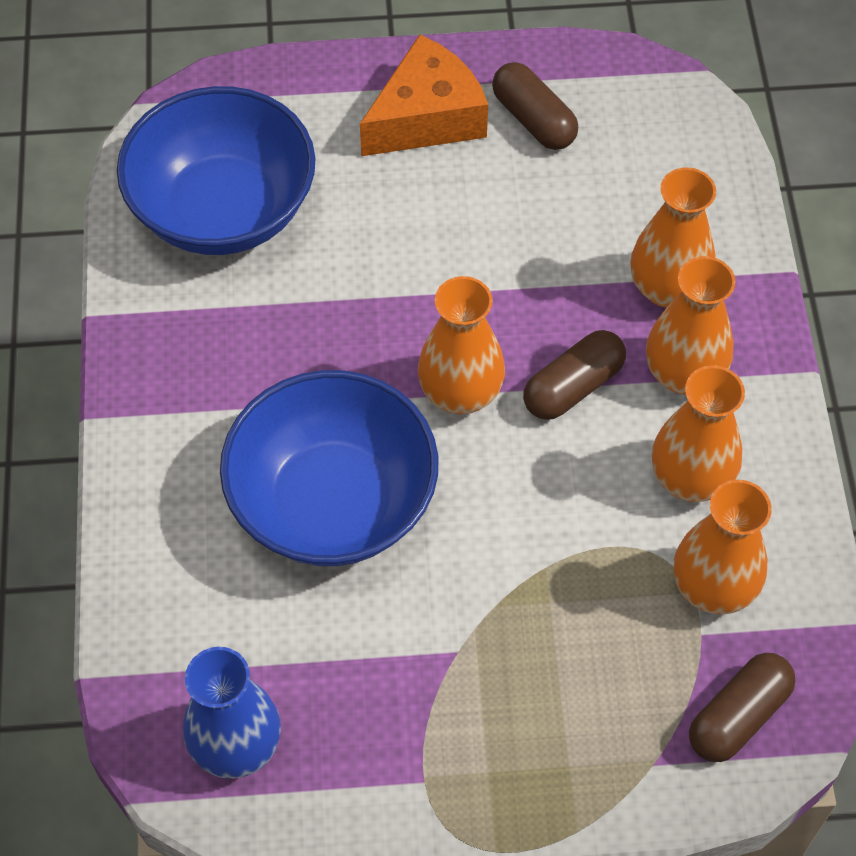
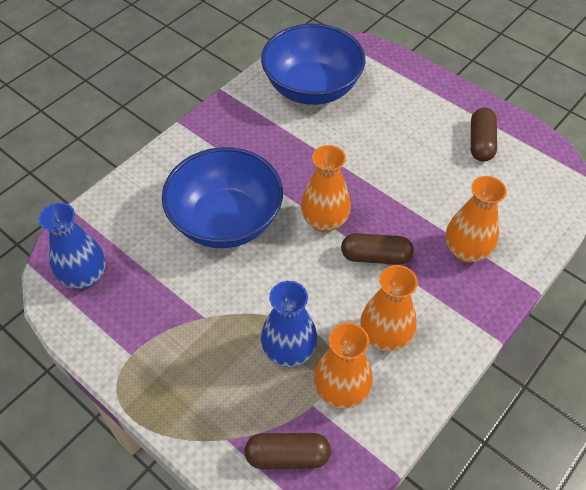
camera: 45 degrees right, 5 degrees down
orange cheese [360,34,488,156] -> none
orange vase [646,256,736,394] -> none
none -> blue vase [261,281,317,367]

